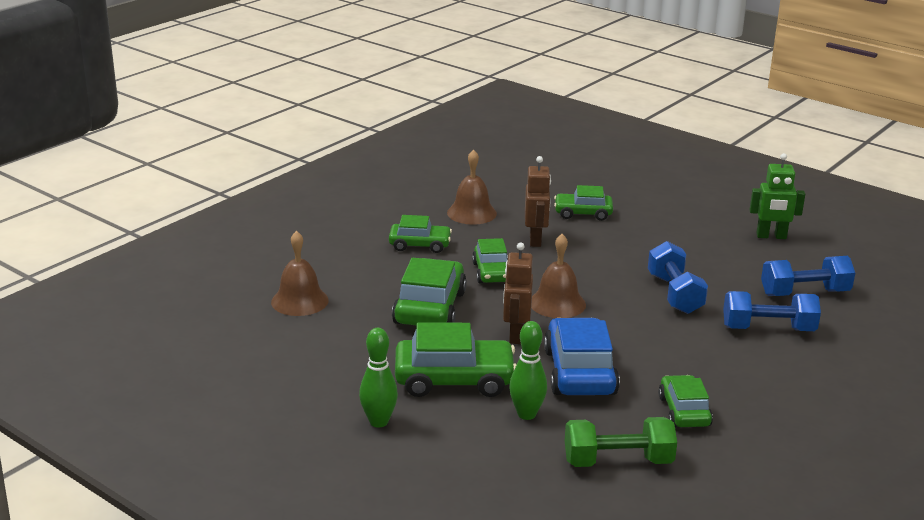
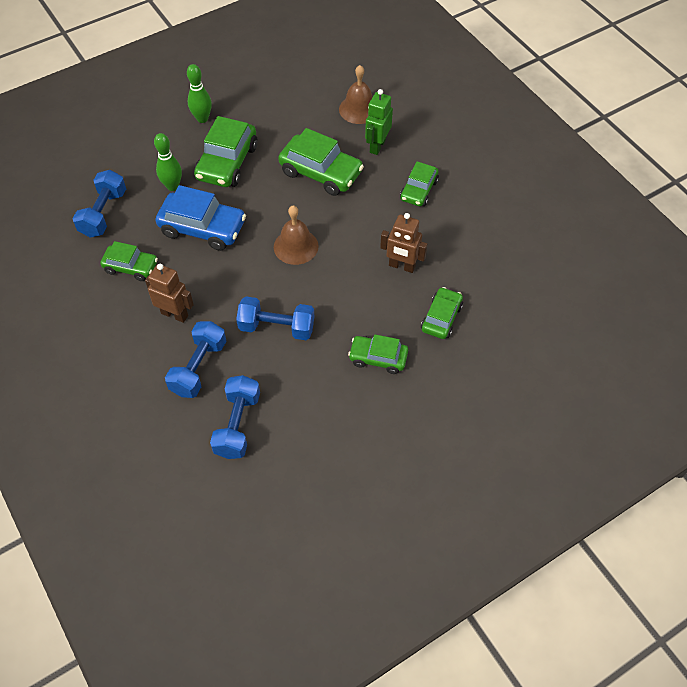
camera: 110 degrees right, 30 degrees up
brown bell [447,149,497,225] -> none
green car [472,238,508,283] -> green car moved to [348,334,408,374]
brown robot [503,242,533,344] -> brown robot moved to [145,264,194,323]
green dumbbell [565,417,677,467] -> blue dumbbell [72,170,126,238]
green robot [749,153,805,239] -> green robot moved to [365,89,393,155]

